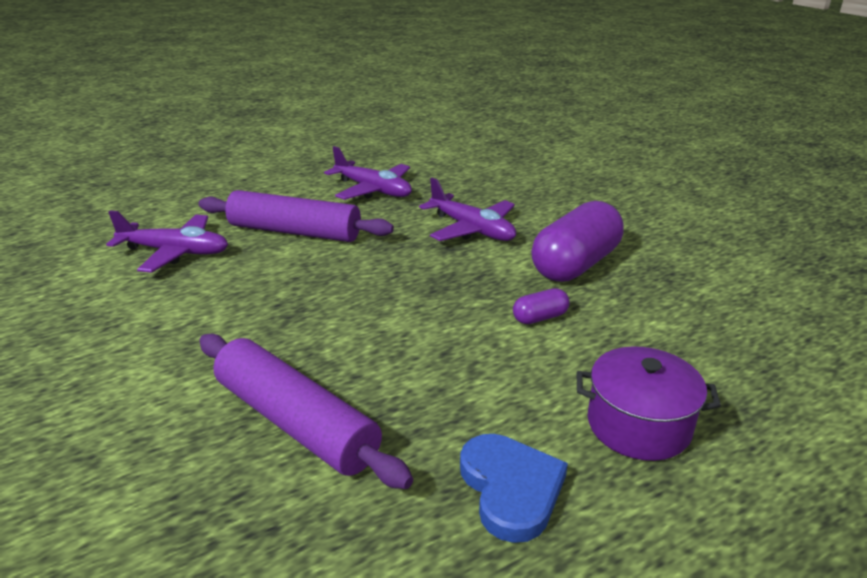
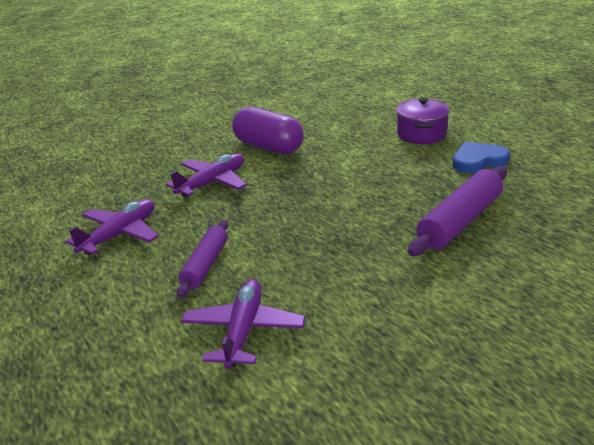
camera: 90 degrees left, 0 degrees up
purple rolling pin [199,190,394,242] -> purple rolling pin [177,220,228,298], size x0.64
purple capsule [513,288,570,324] -> none

